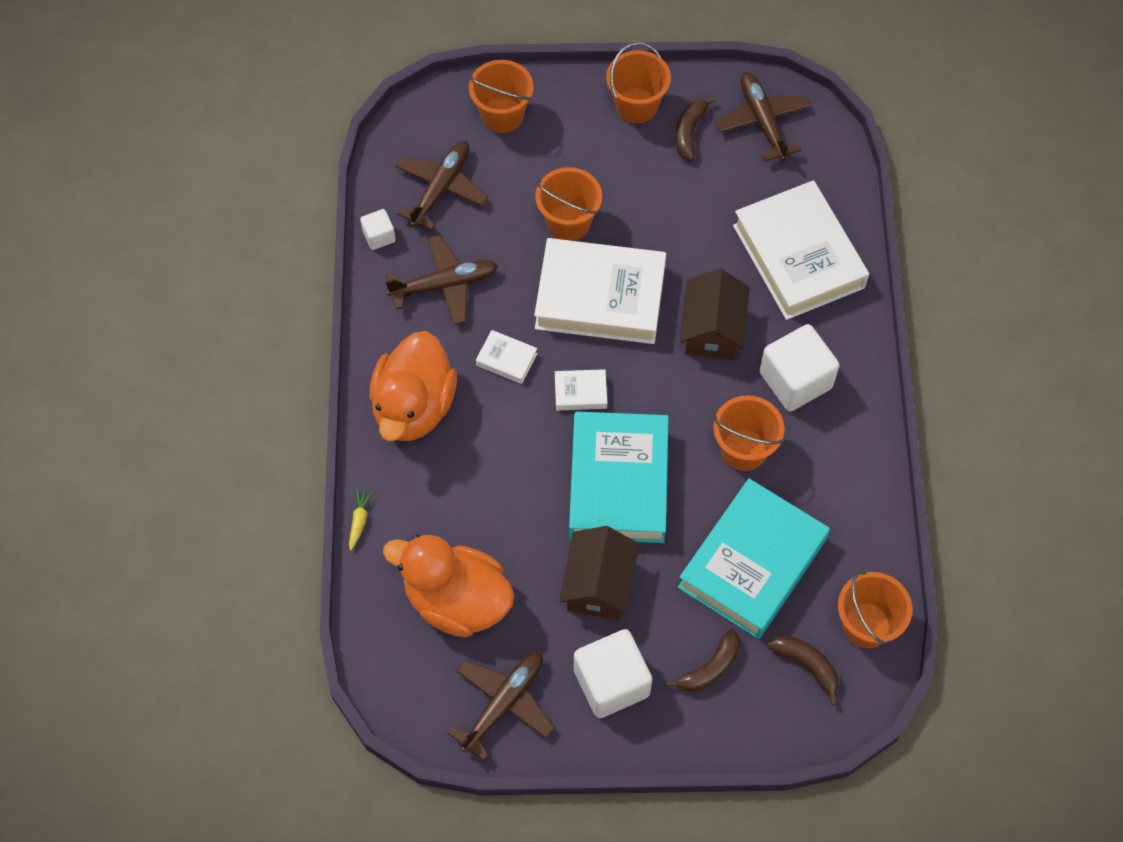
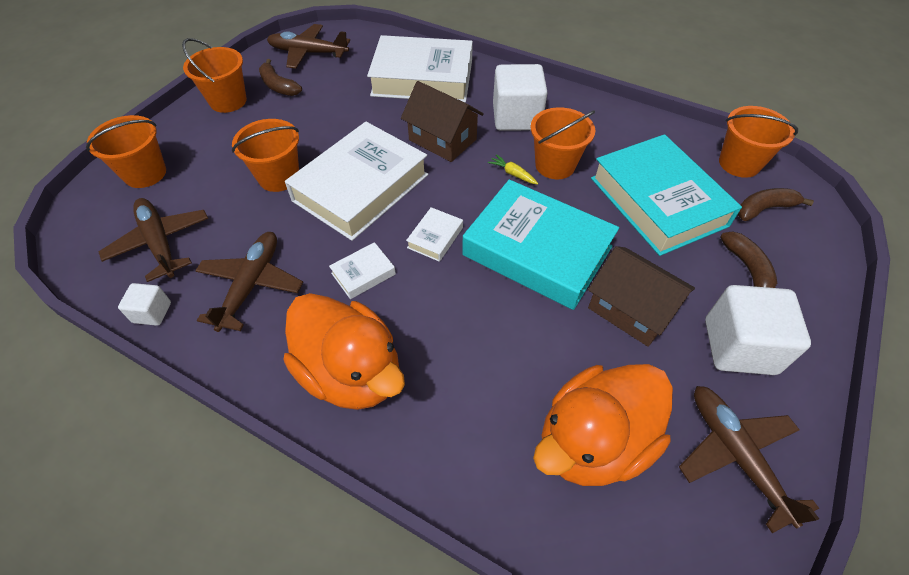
camera: 60 degrees left, 10 degrees down
yellow carrot [349,489,373,551] -> yellow carrot moved to [488,154,538,184]

